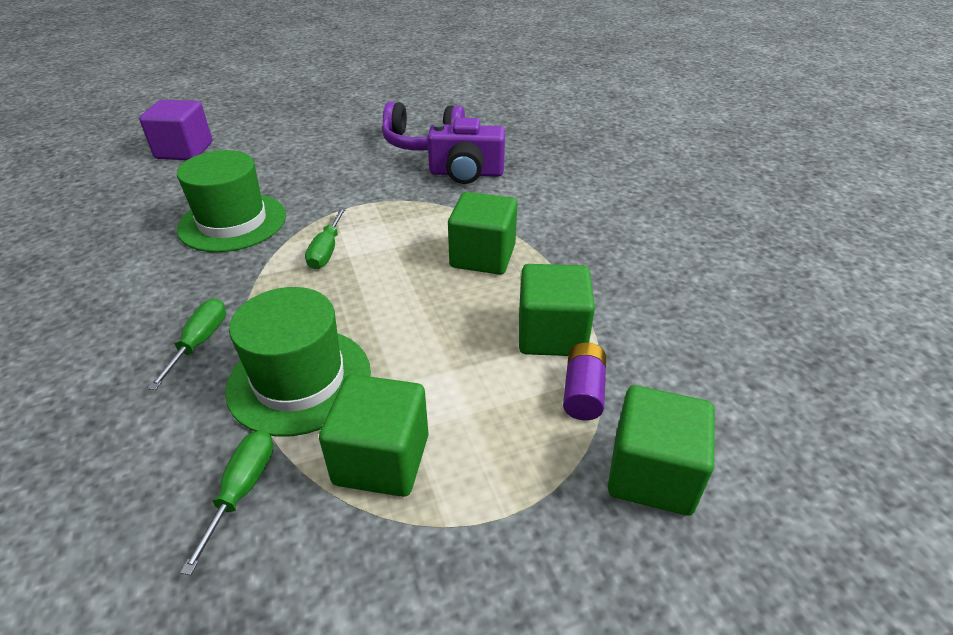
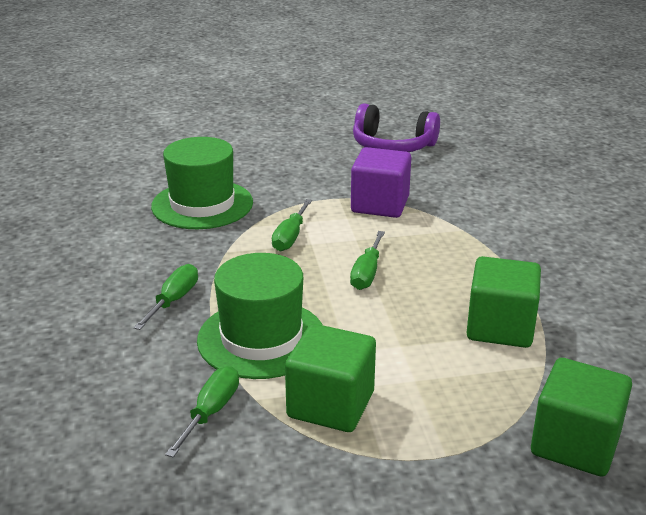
camera: 10 degrees right, 10 degrees down
purple cube [139,100,212,160] -> purple cube moved to [351,147,411,218]
purple camera [427,118,505,184] -> none
green cube [448,192,517,275] -> none
purple battery [563,342,606,420] -> none
none -> green screwdriver [350,231,385,290]

